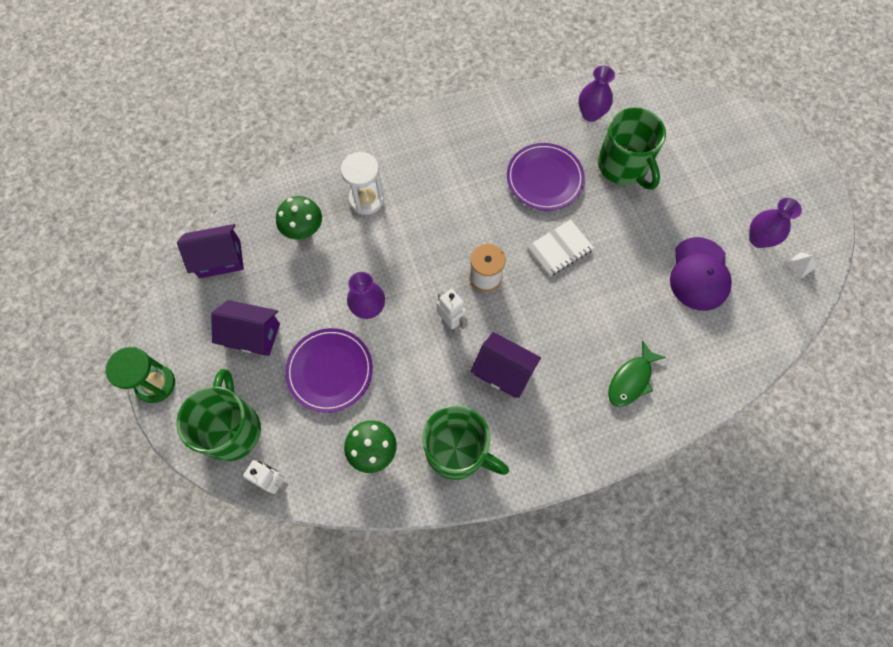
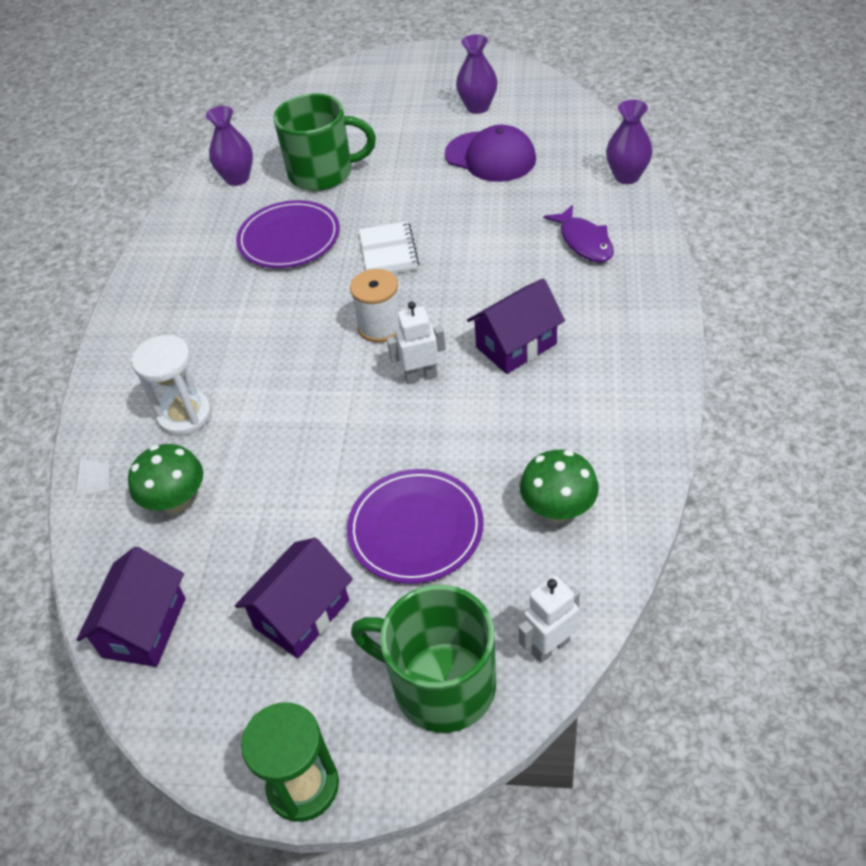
camera: 60 degrees left, 20 degrees down
purple vase [347,272,385,319] -> purple vase moved to [606,100,653,184]
green mug [422,405,509,480] -> none
green fish [608,340,666,407] -> purple fish [543,205,614,263]
white pyramid [786,252,816,279] -> white pyramid moved to [75,458,109,496]

